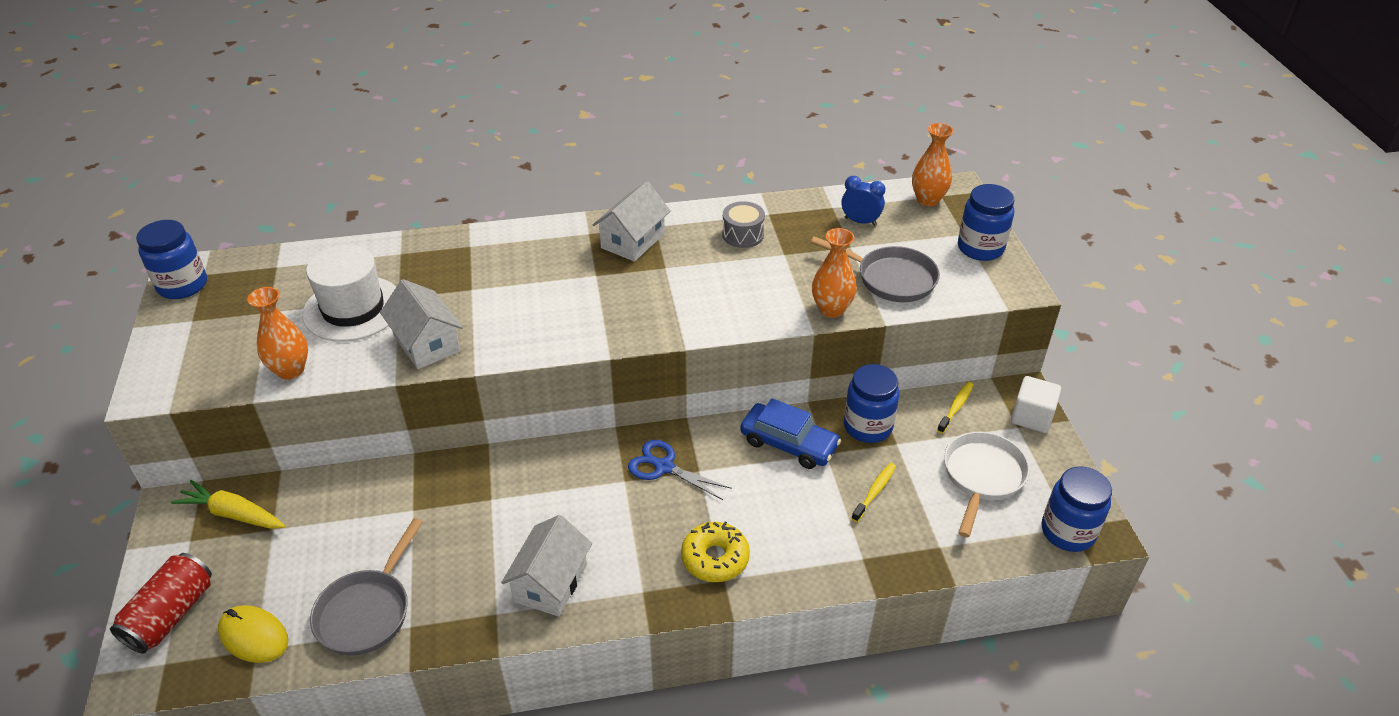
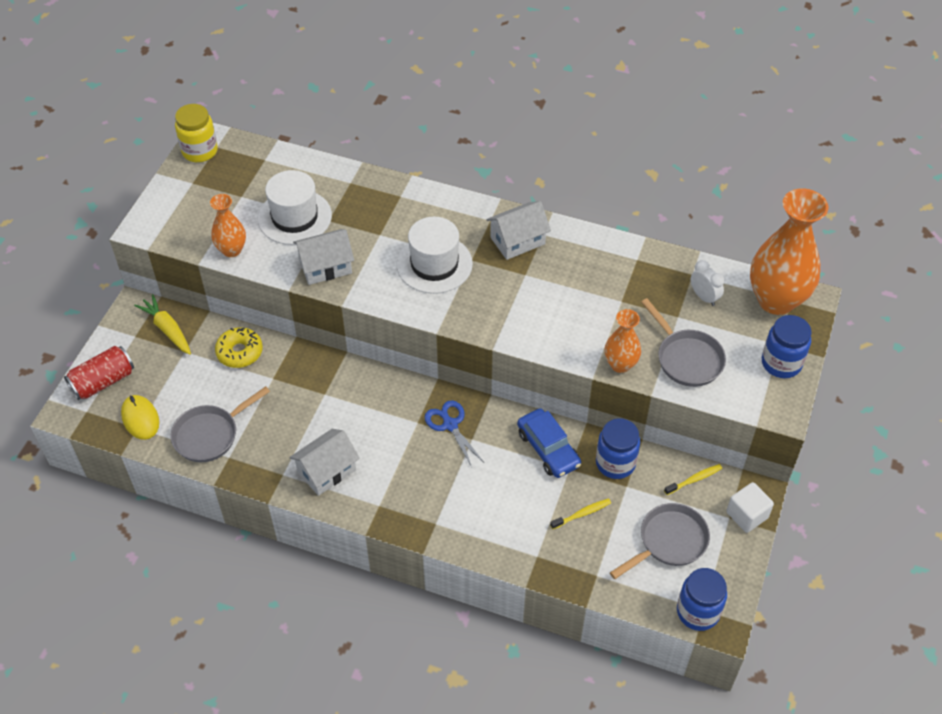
camera: 30 degrees right, 10 degrees up
blue jar [136,220,207,299] -> yellow jar [175,104,218,162]
white house [380,279,463,369] -> white house turned 75 degrees clockwise [293,229,354,285]
yellow donut [681,521,750,582] -> yellow donut moved to [215,327,263,368]
grey drum [722,201,765,248] -> none
blue clock [841,176,886,226] -> white clock [691,260,724,306]
orange vase [912,123,954,206] -> orange vase [750,188,828,315], size x1.92
white pan [944,432,1030,538] -> grey pan [610,503,710,579]
none -> white hat [397,217,473,294]

